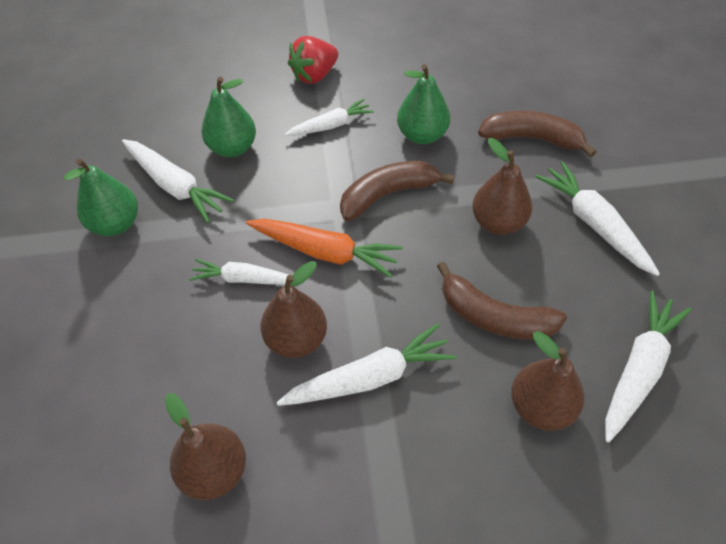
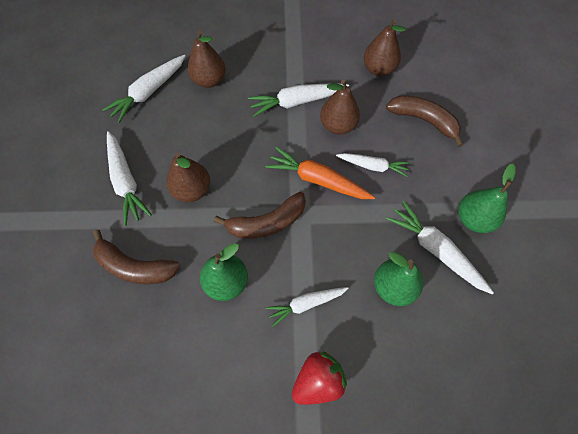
camera: 175 degrees left, 10 degrees up
brown banana [437,262,567,340] -> brown banana moved to [386,95,464,147]

